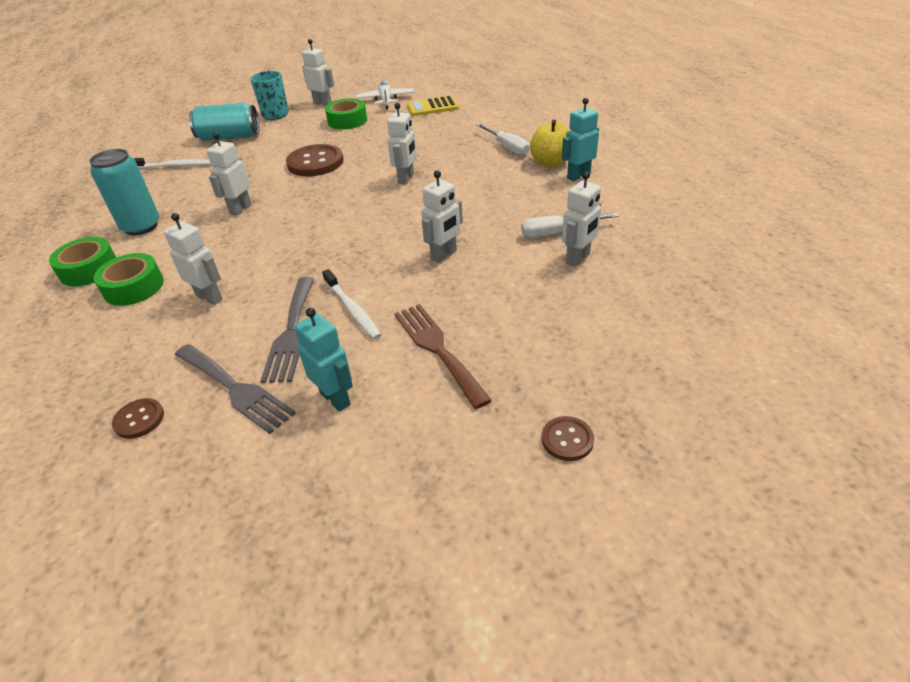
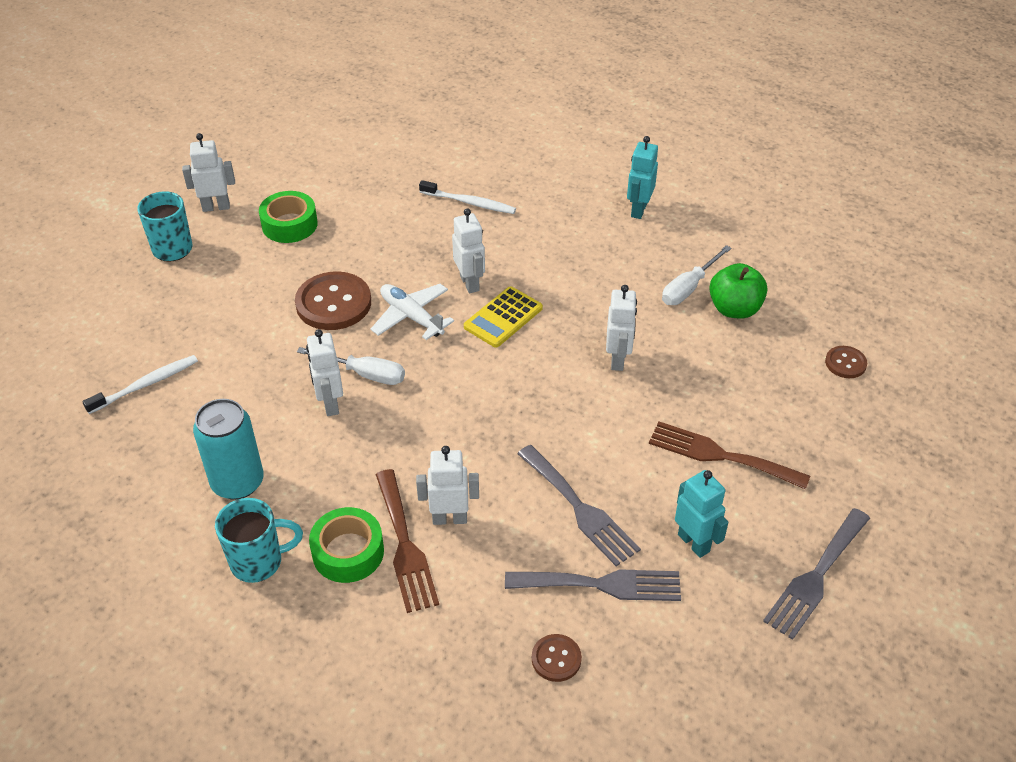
camera: 40 degrees left, 5 degrees up
green tape [49,237,116,286] -> turquoise mug [215,498,303,583]
turquoise can [189,103,260,141] -> none
turquoise robot [295,308,353,412] -> turquoise robot turned 45 degrees clockwise [675,470,728,558]
white toothbrush [322,269,382,340] -> white toothbrush moved to [419,180,516,214]
white plane [356,80,414,109] -> white plane moved to [371,284,454,340]
yellow calculator [407,96,459,116] -> yellow calculator moved to [464,286,543,347]
white screwdriver [476,123,530,156] -> white screwdriver moved to [297,347,405,385]
yellow apple [530,120,570,167] -> none
brown button [542,416,594,461] -> brown button moved to [825,346,867,378]
white robot [562,171,601,267] -> green apple [709,263,767,319]
none -> brown fork [375,469,439,613]
none -> grey fork [763,508,870,640]

